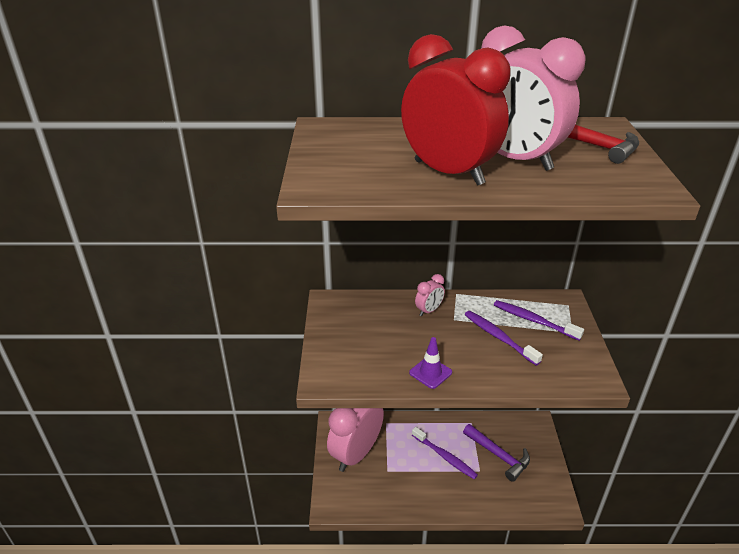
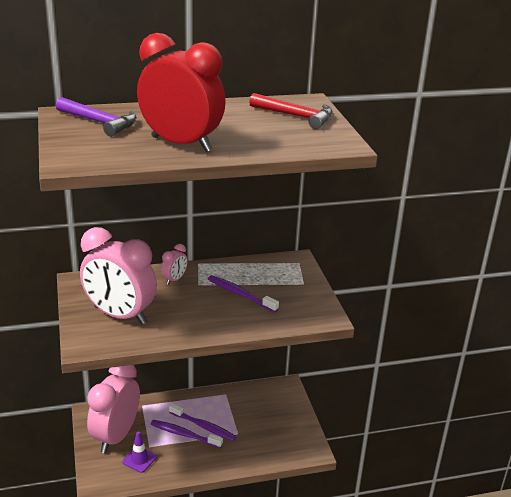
camera: 15 degrees left, 5 degrees down
purple traffic cone [409,337,452,389] -> purple traffic cone moved to [122,432,157,473]
purple hammer [463,424,530,482] -> purple hammer moved to [56,97,136,137]
pink clock [481,25,586,171] -> pink clock moved to [80,227,157,324]
purple toothbrush [494,300,584,341] -> purple toothbrush moved to [151,420,223,448]

